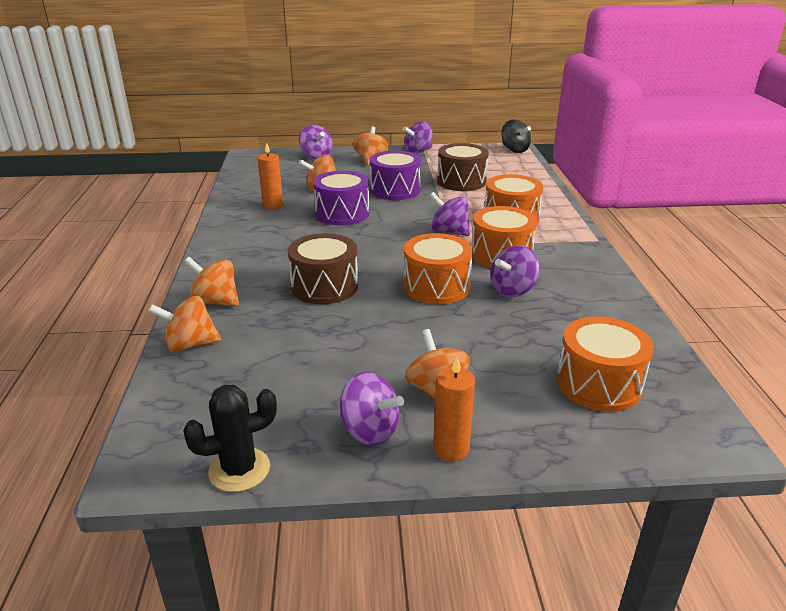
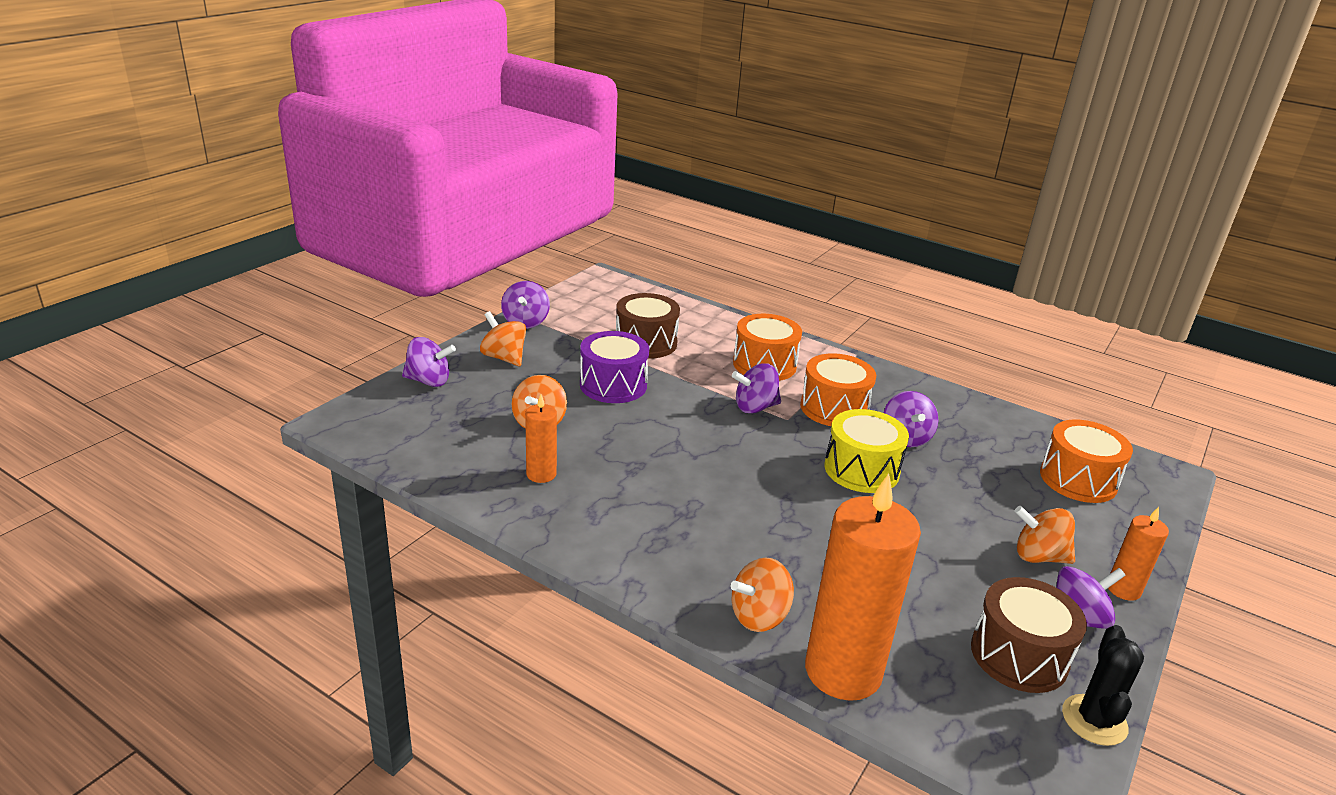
camera: 55 degrees left, 0 degrees up
orange spinning top [148,296,221,352] -> orange candle [805,473,921,701]
brown drum [288,233,358,304] -> brown drum moved to [971,577,1087,693]
purple drum [313,171,370,225] -> none
orange drum [403,233,473,304] -> yellow drum [824,409,909,493]
black spinning top [502,119,531,153] -> none

